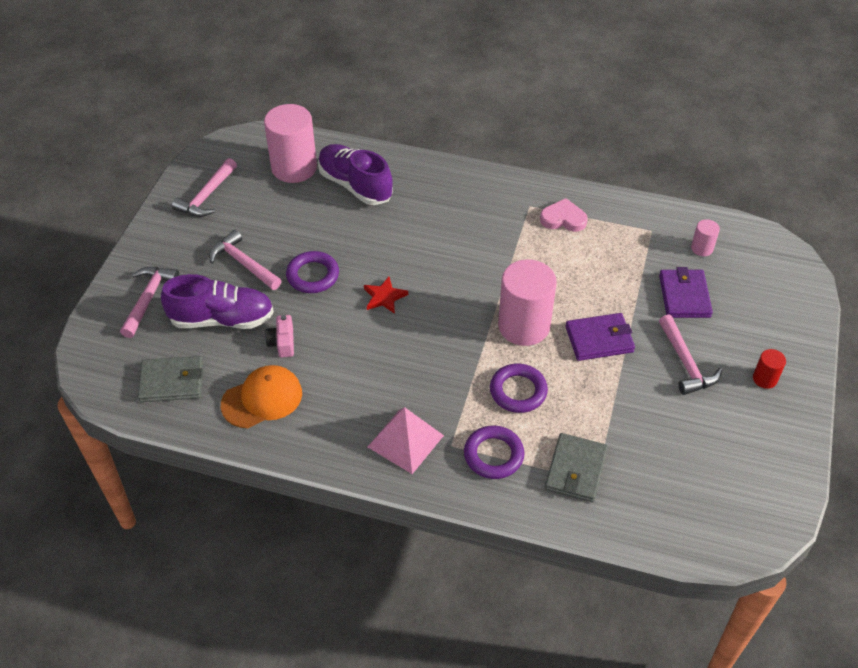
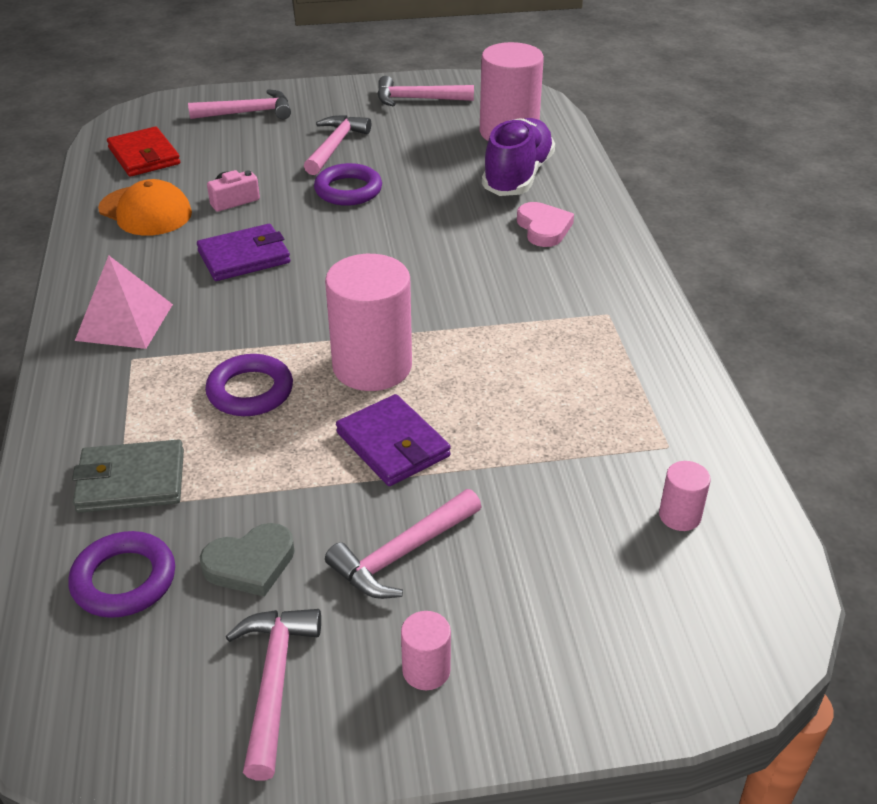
camera: 65 degrees right, 10 degrees down
grey wallet [138,356,203,402] -> red wallet [107,127,180,177]
purple shoe [161,274,274,329] -> none
red star [364,277,408,314] -> none
purple ring [464,426,525,479] -> purple ring moved to [68,531,175,618]
pink heart [540,198,588,232] -> pink heart moved to [517,202,574,247]
purple wallet [659,267,713,318] -> purple wallet moved to [197,224,290,281]
red cylinder [753,349,786,389] -> pink cylinder [401,611,451,690]
none -> grey heart [200,523,295,597]
none -> pink hammer [225,609,321,781]

